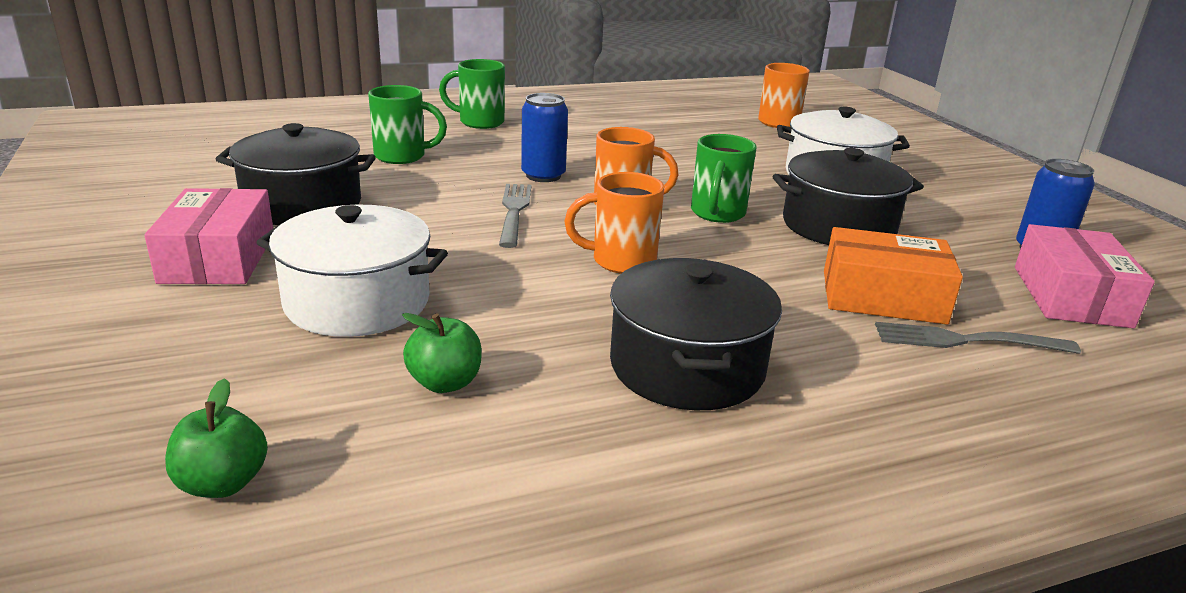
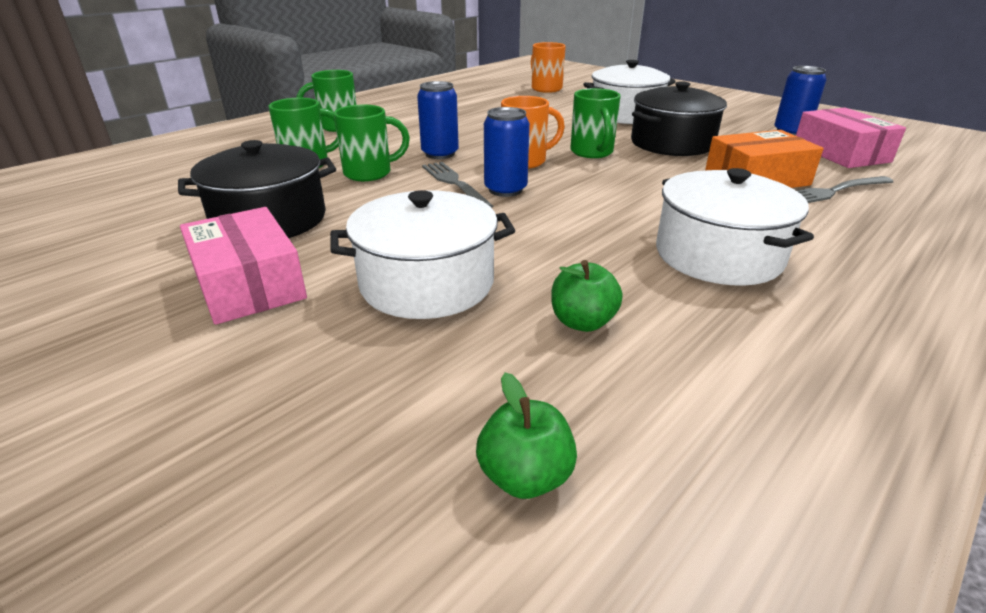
camera: 25 degrees left, 5 degrees up
orange mug [564,172,664,274] -> none
black pot [610,258,782,410] -> white pot [656,168,814,286]
none -> green mug [334,105,410,181]
none -> blue can [484,107,530,197]

